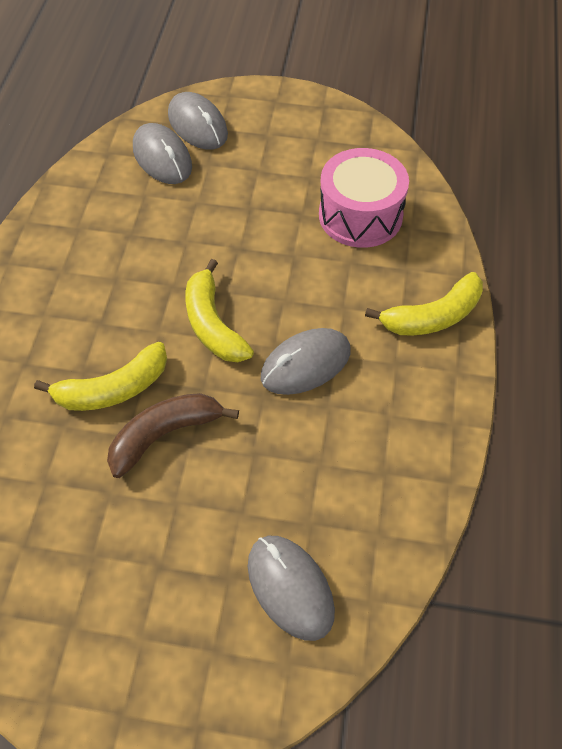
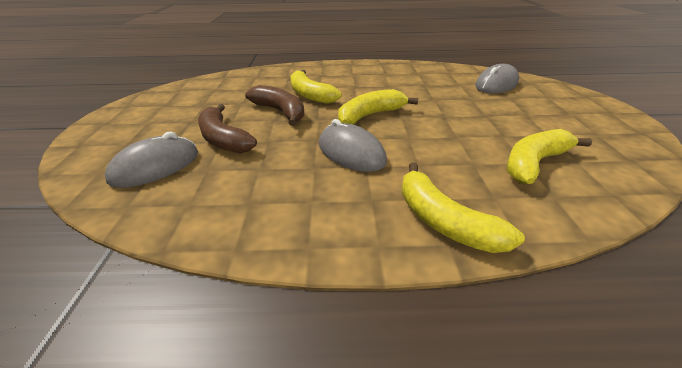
camera: 80 degrees right, 20 degrees down
grey mouse [168,92,228,150] -> none
pink drum [319,148,409,248] -> yellow banana [507,129,592,184]
none -> brown banana [198,104,257,153]

